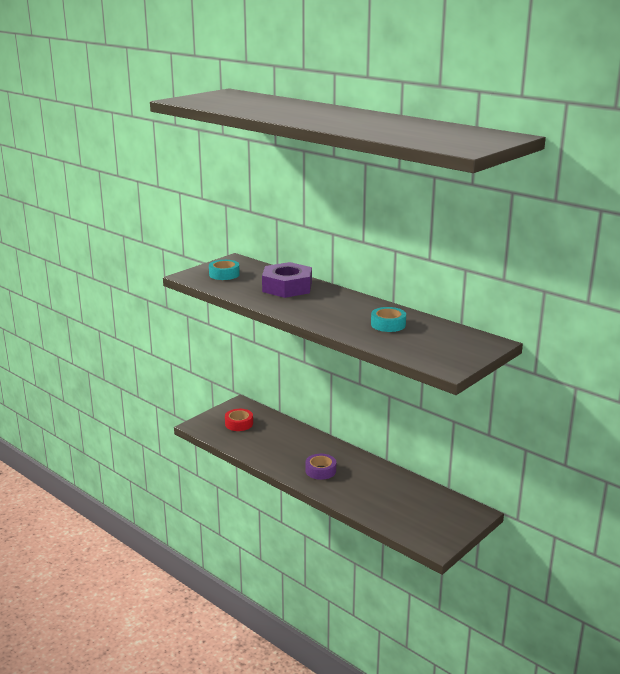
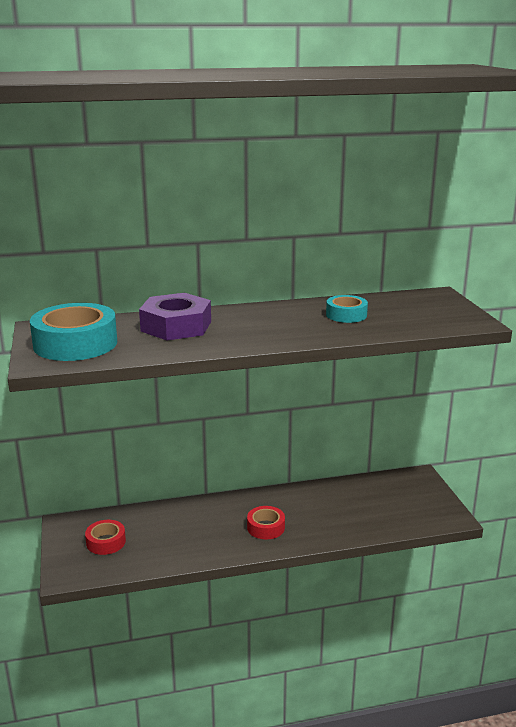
camera: 55 degrees left, 0 degrees up
turquoise tape [209,260,240,280] -> turquoise tape [30,303,117,361], size x1.85
purple tape [306,454,336,480] -> red tape [247,506,285,539]

